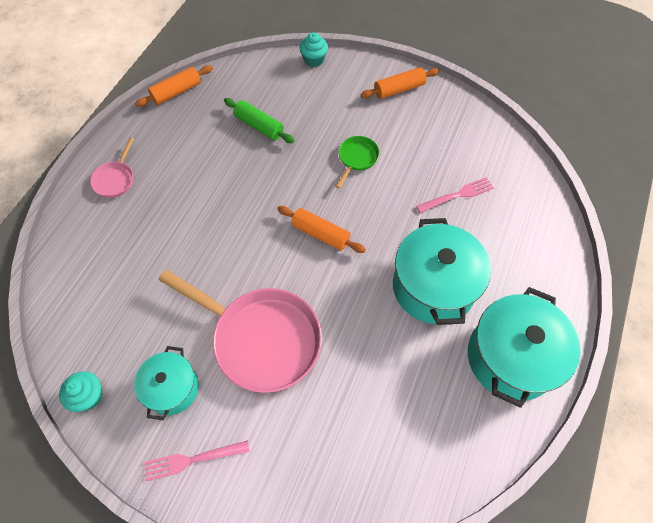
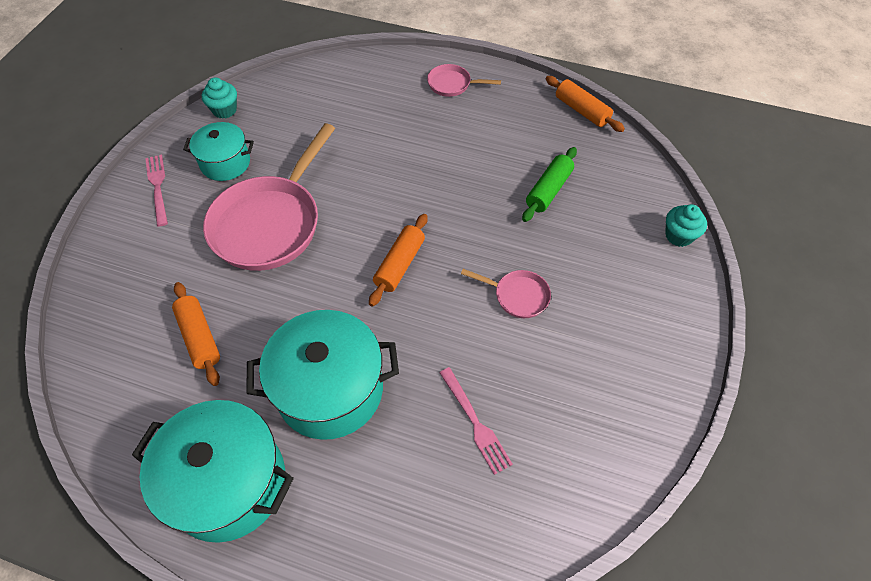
camera: 85 degrees right, 5 degrees down
green pan [336,136,379,188] -> pink pan [461,269,551,318]
orange rolling pin [361,67,439,99] -> orange rolling pin moved to [172,282,220,386]

